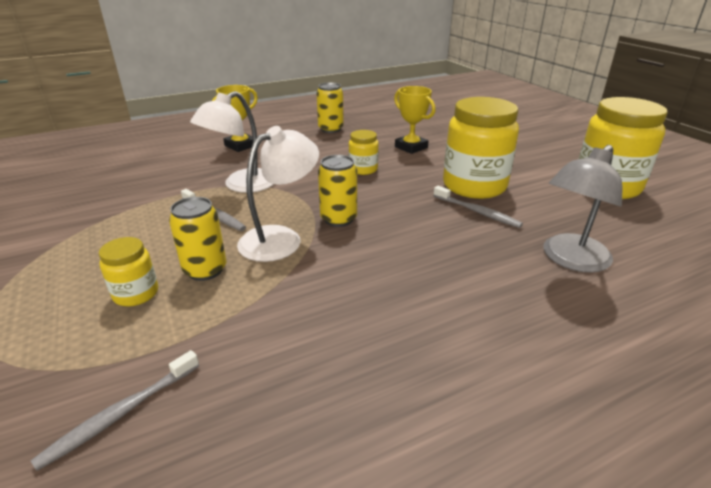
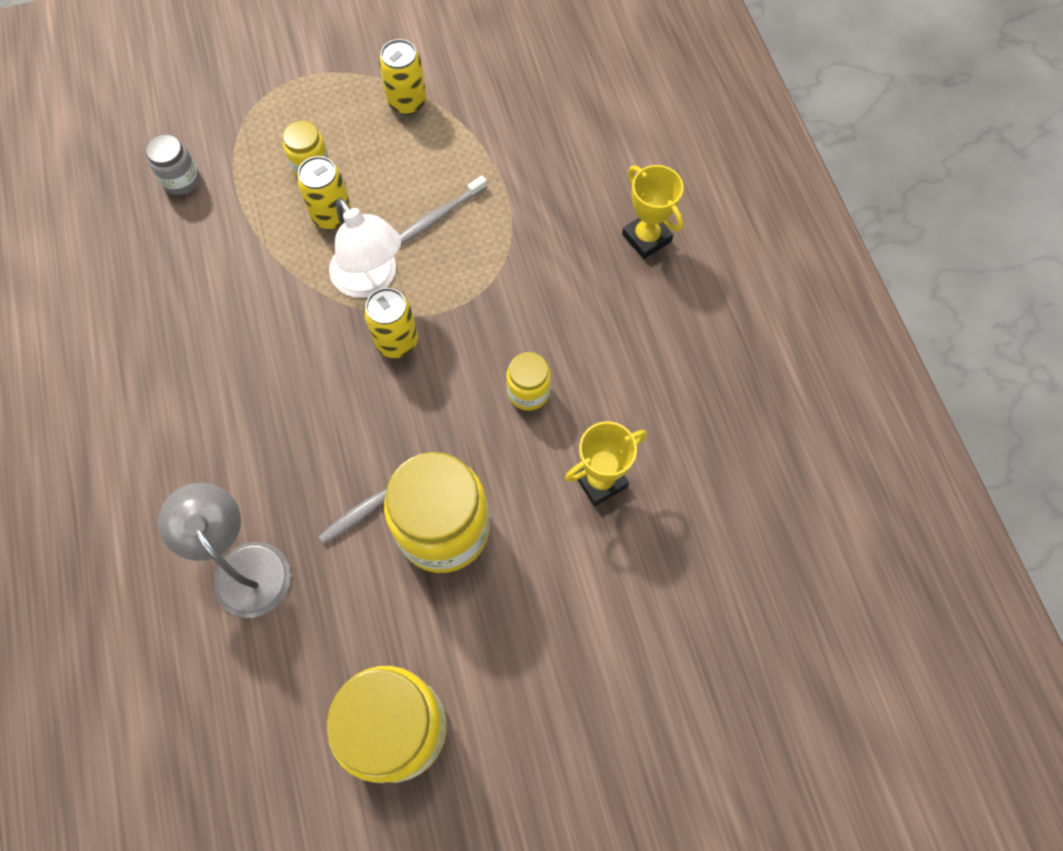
camera: 100 degrees right, 35 degrees up
grey toothbrush [31,350,200,471] -> grey jar [145,134,200,195]
white lamp [190,91,273,193] -> none
yellow can [317,82,344,133] -> yellow can moved to [379,39,426,115]

